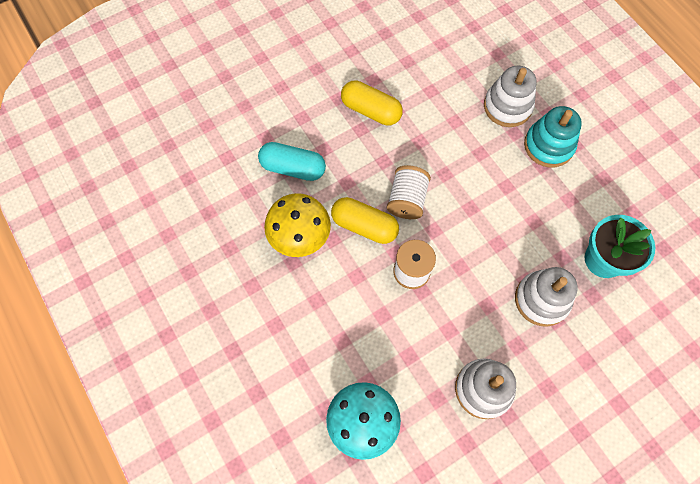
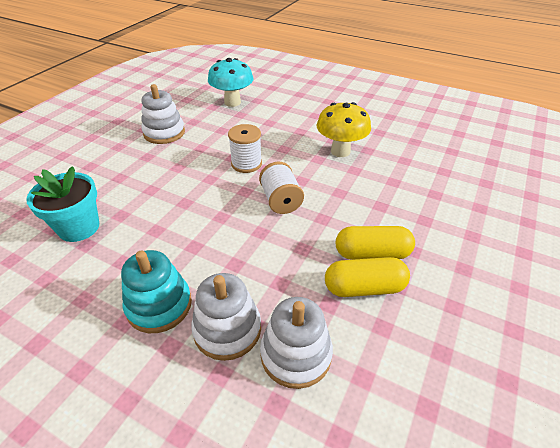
camera: 150 degrees right, 25 degrees down
turquoise capsule [258,142,326,181] -> none
yellow capsule [331,197,399,244] -> yellow capsule moved to [325,257,410,297]
white stacking toy [515,267,578,327] -> white stacking toy moved to [260,297,333,389]

